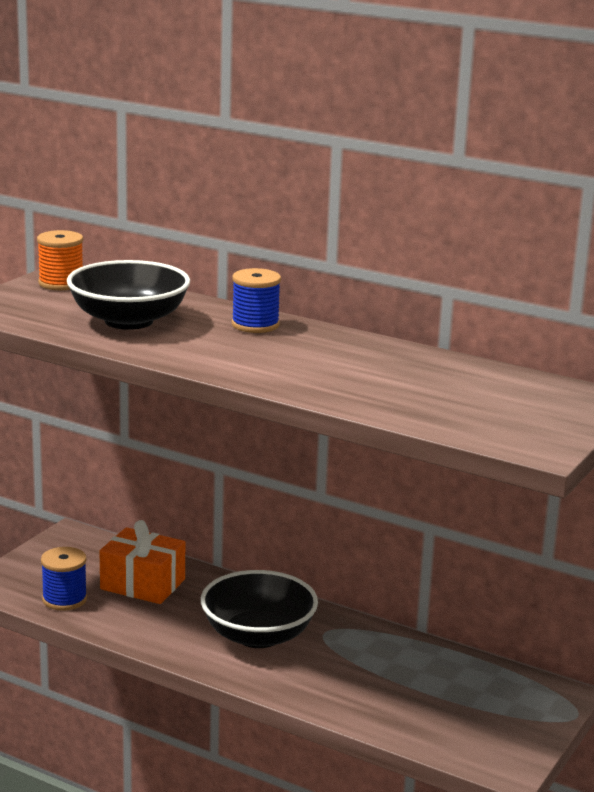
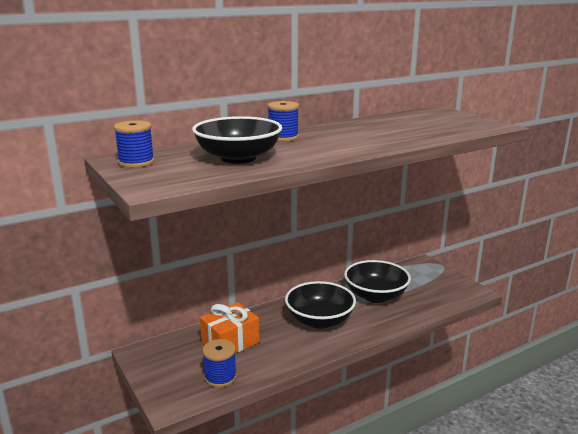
camera: 60 degrees left, 0 degrees up
orange spool [37,230,83,290] -> blue spool [114,120,155,168]
none -> black bowl [344,260,411,303]

